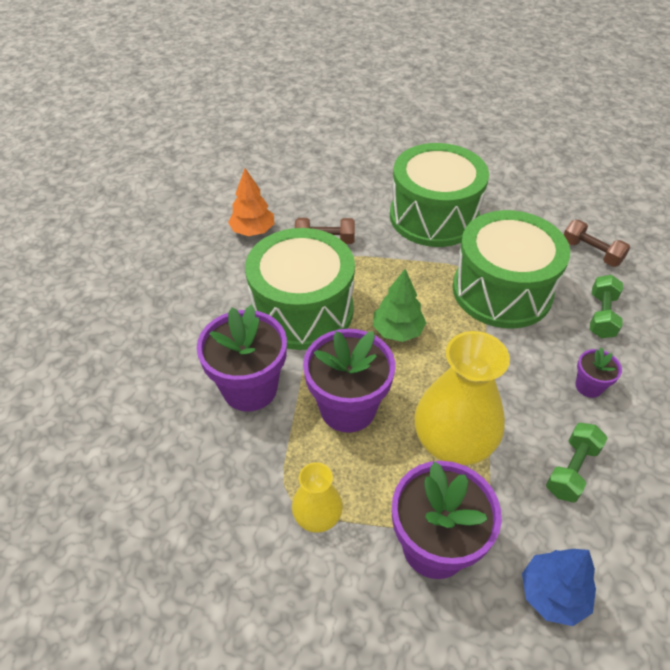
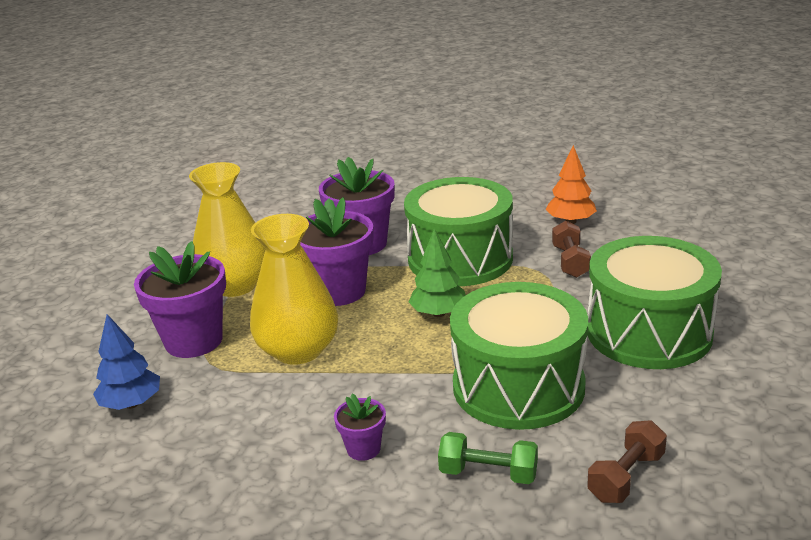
camera: 90 degrees right, 20 degrees down
yellow vase [292,462,343,533] -> yellow vase [189,162,266,297], size x1.86
green dumbbell [546,423,607,503] -> none

